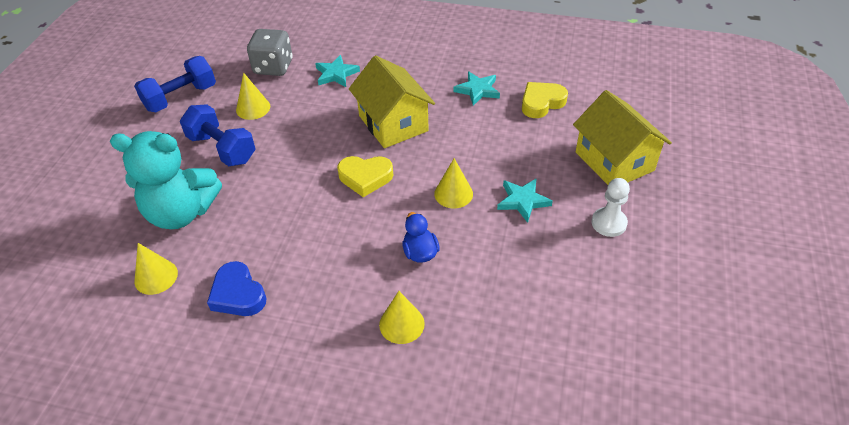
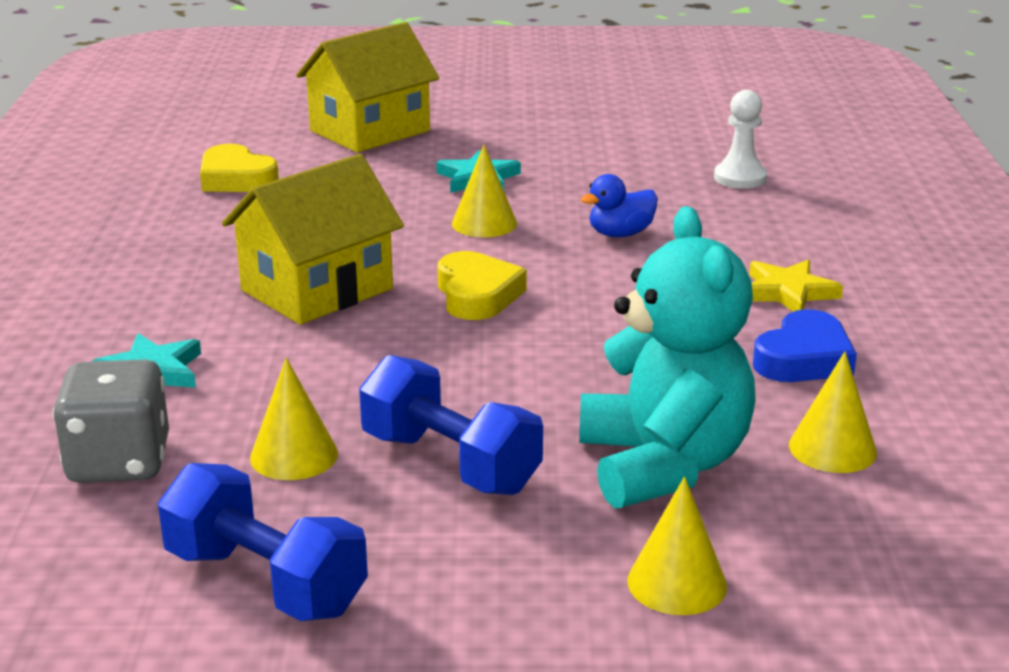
camera: 105 degrees left, 20 degrees down
blue dumbbell [180,104,255,166] -> blue dumbbell turned 75 degrees counterclockwise [359,355,543,495]
yellow cone [379,291,425,344] -> yellow cone moved to [628,477,727,615]
turquoise star [454,71,500,106] -> none
white pawn [592,178,630,237] -> white pawn moved to [714,90,767,189]
none -> yellow star [749,260,843,312]

